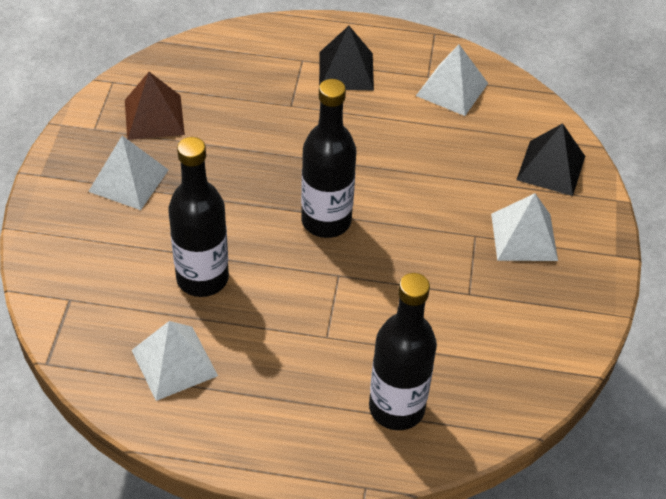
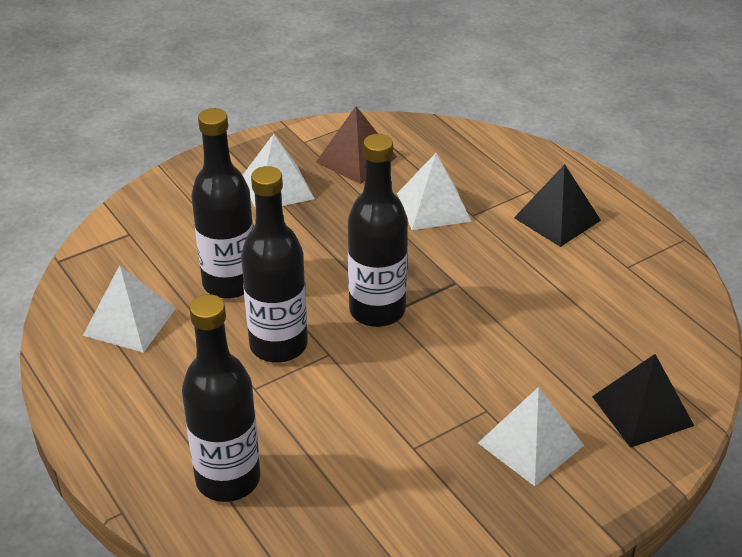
camera: 50 degrees right, 10 degrees down
white pyramid [416,44,488,116] -> white pyramid moved to [397,153,472,230]
none -> black bottle [241,166,307,362]

